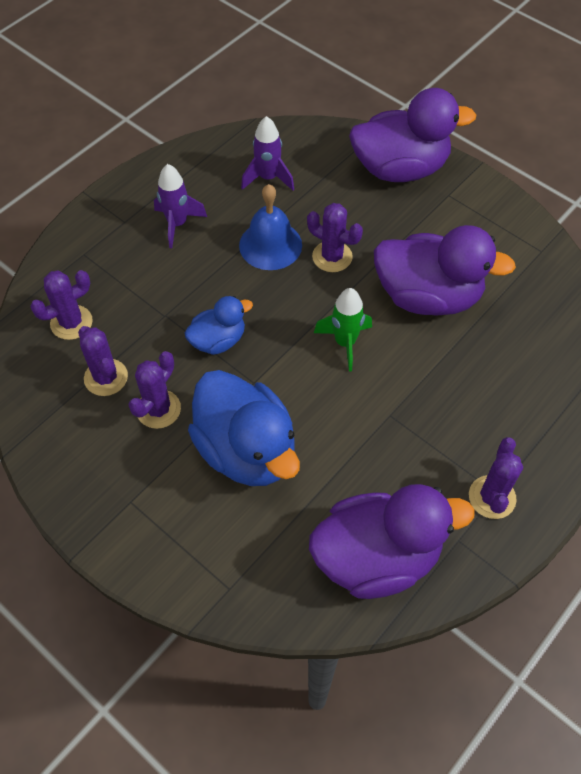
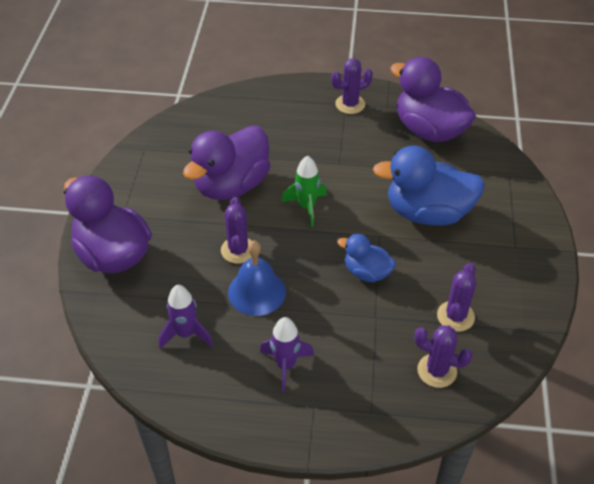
camera: 125 degrees left, 10 degrees down
purple cactus [128,351,181,429] -> none
blue duck [188,370,300,486] -> blue duck turned 105 degrees counterclockwise [373,145,485,226]
purple duck [374,225,516,316] -> purple duck turned 120 degrees counterclockwise [183,125,270,200]

